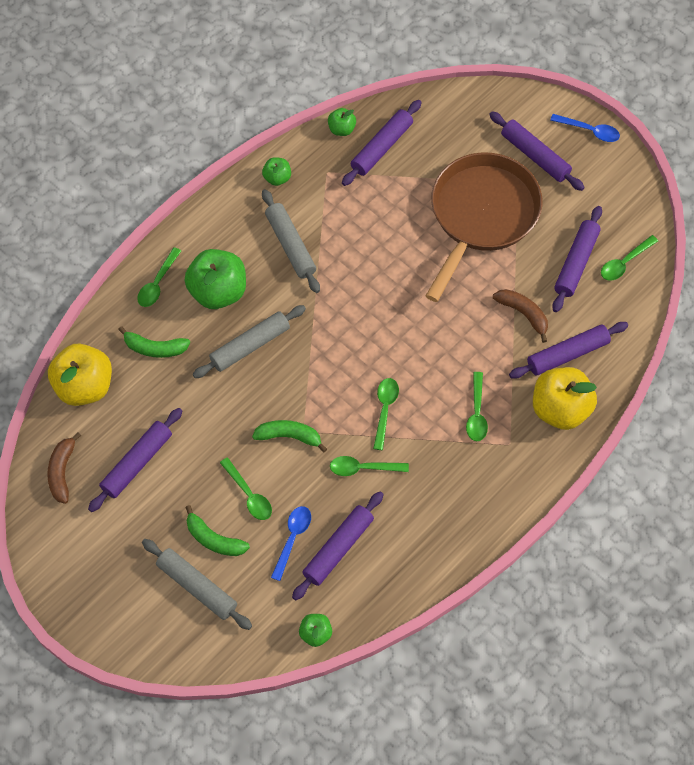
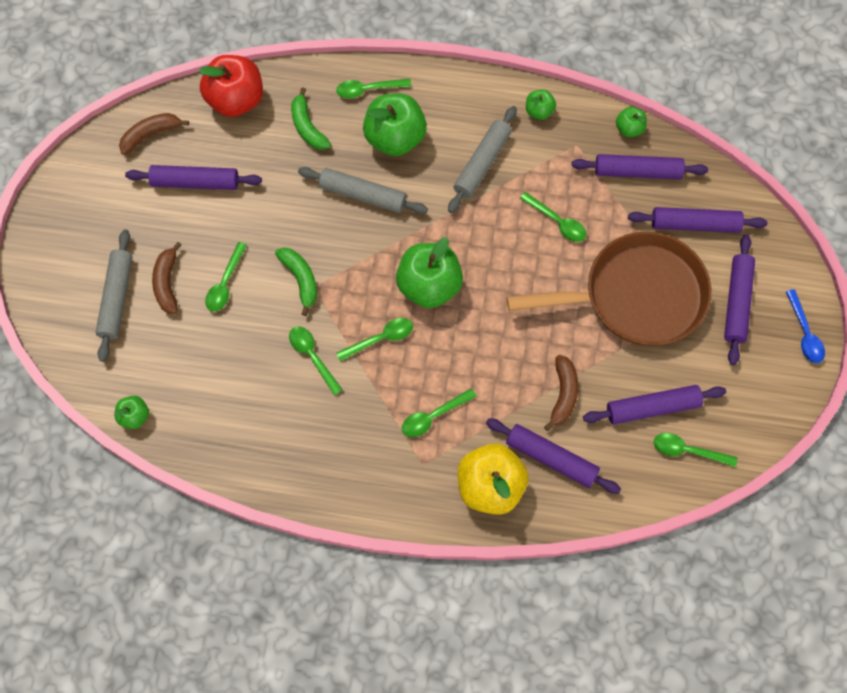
camera: 55 degrees right, 5 degrees up
yellow apple [48,344,112,406] -> red apple [199,55,263,117]
green banana [185,505,250,556] -> brown banana [152,242,181,314]
blue spoon [271,506,311,581] -> none
purple rolling pin [292,492,384,600] -> purple rolling pin moved to [628,207,767,233]
none -> green apple [396,237,463,308]
none -> green spoon [520,192,586,242]

